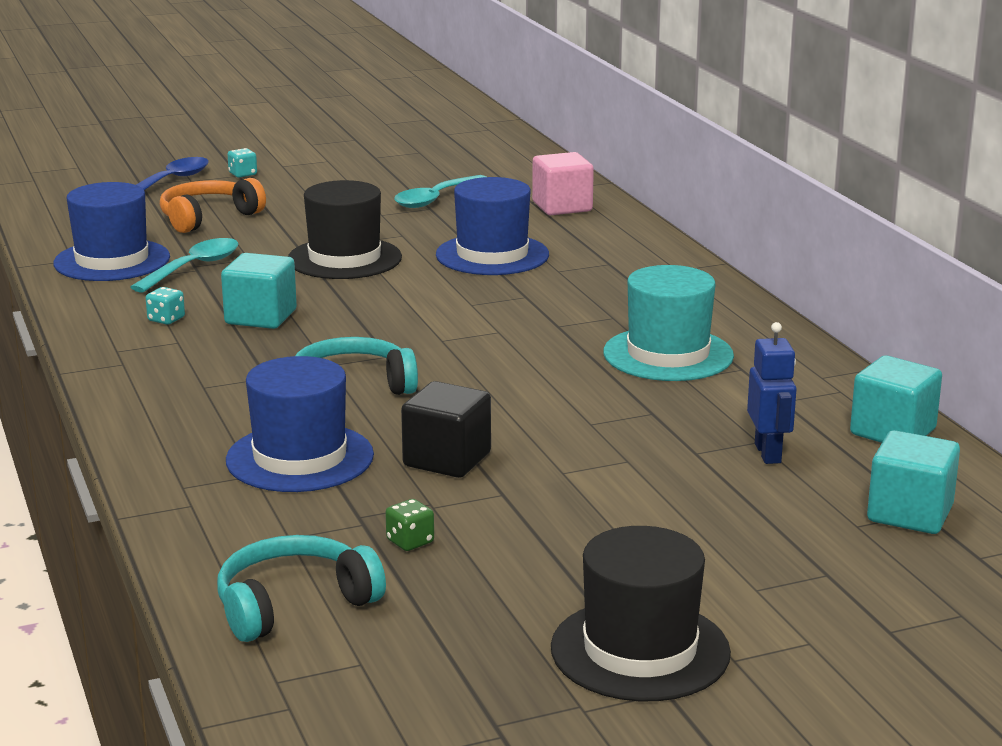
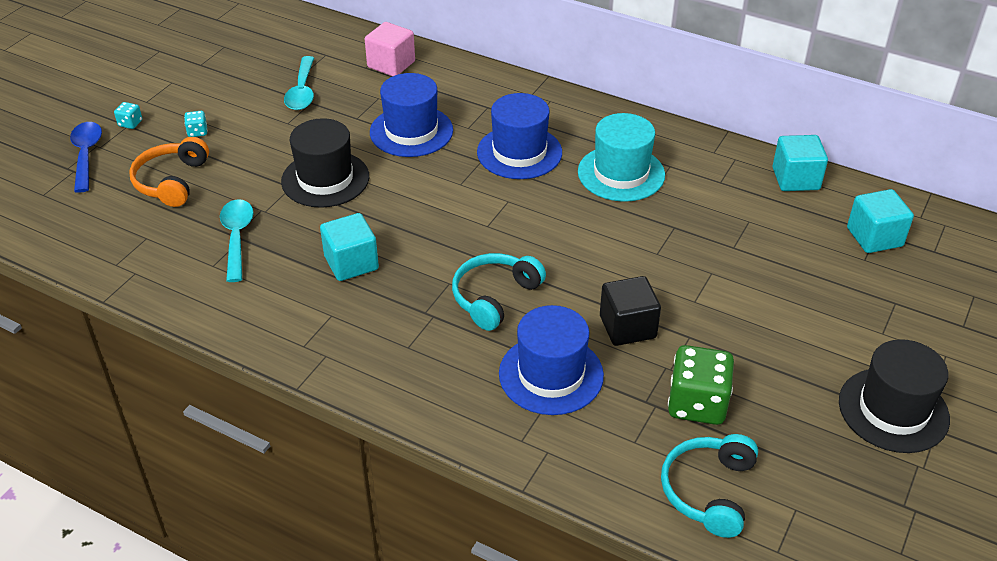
camera: 40 degrees left, 20 degrees up
blue hat [53,182,170,281] -> blue hat moved to [477,93,562,179]
turquoise dice [146,287,185,325] -> turquoise dice moved to [184,111,207,137]
green dice [385,499,434,551] -> green dice [668,345,734,425], size x2.25
blue robot [747,322,797,464] -> none

